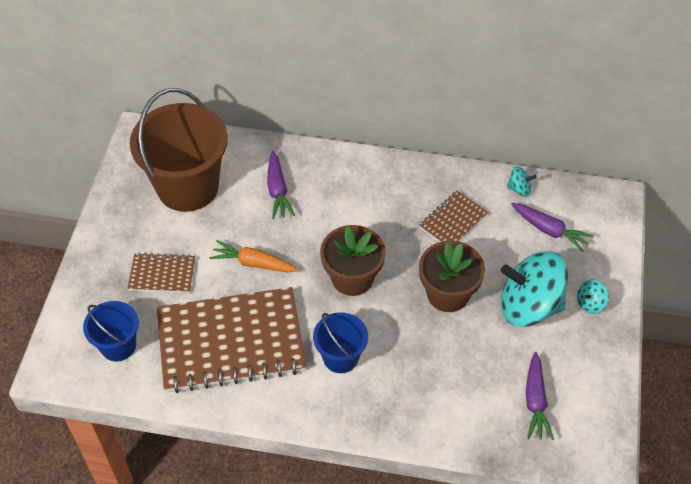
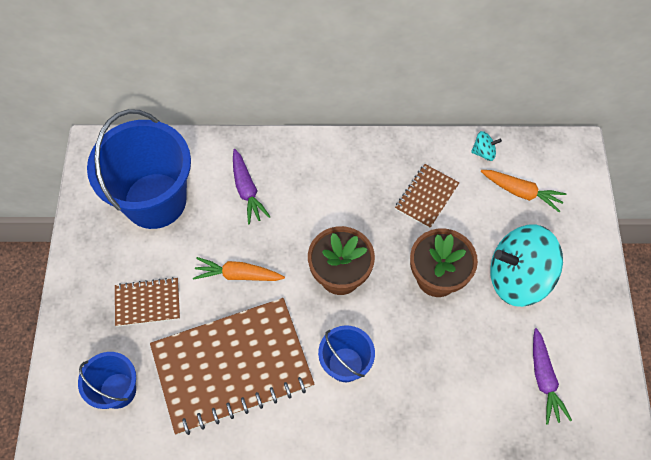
camera: 10 degrees left, 10 degrees up
brown bucket [130,88,228,212] -> blue bucket [87,109,191,229]
purple carrot [511,203,594,252] -> orange carrot [481,170,567,212]
turquoise spinning top [577,279,609,314] -> none

